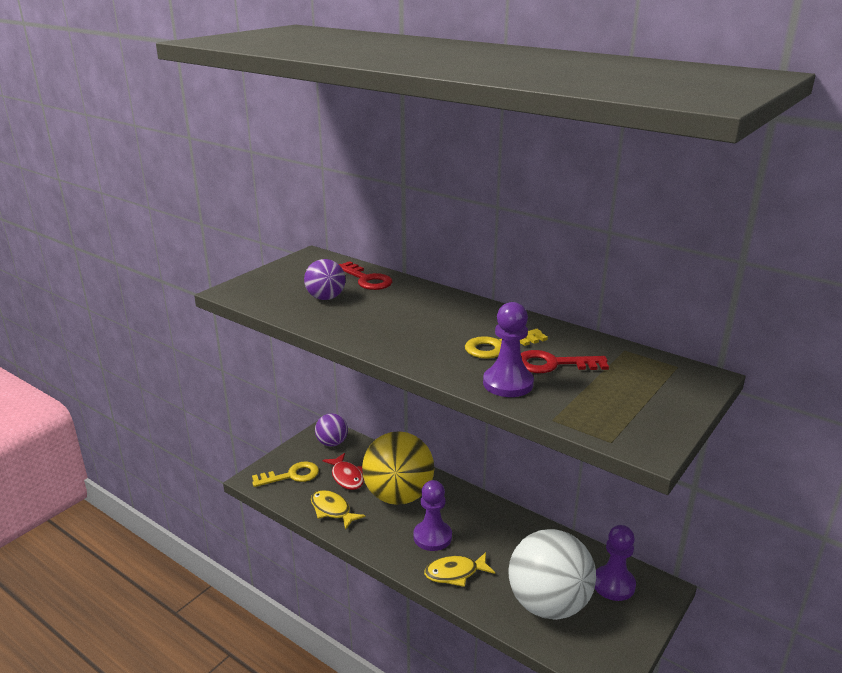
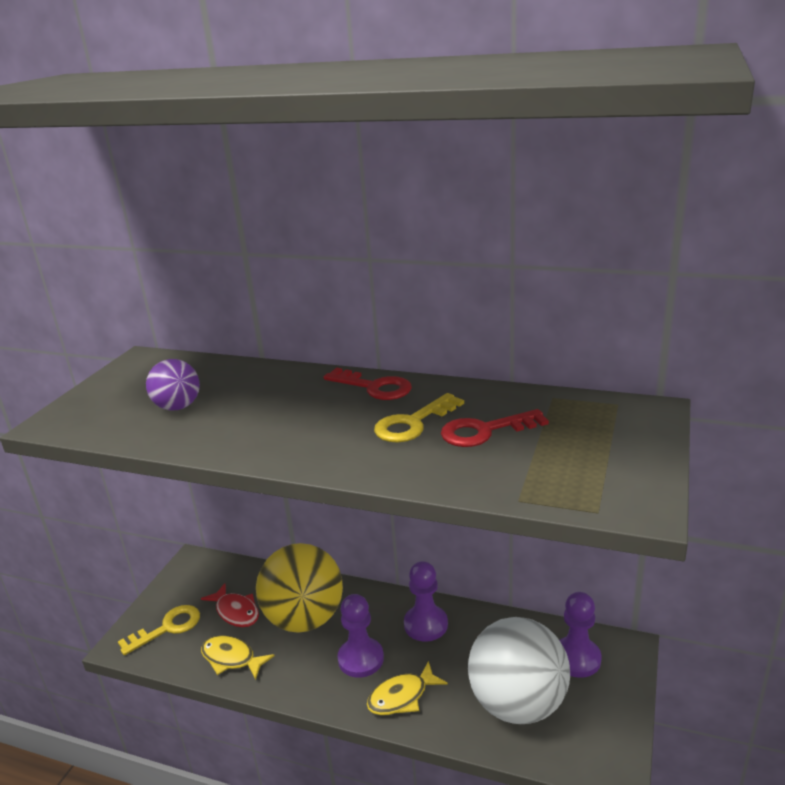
camera: 15 degrees left, 0 degrees up
purple ball [315,413,348,446] -> none
red key [339,261,392,290] -> red key moved to [323,367,412,400]
purple pawn [483,302,534,397] -> purple pawn moved to [404,561,448,642]

